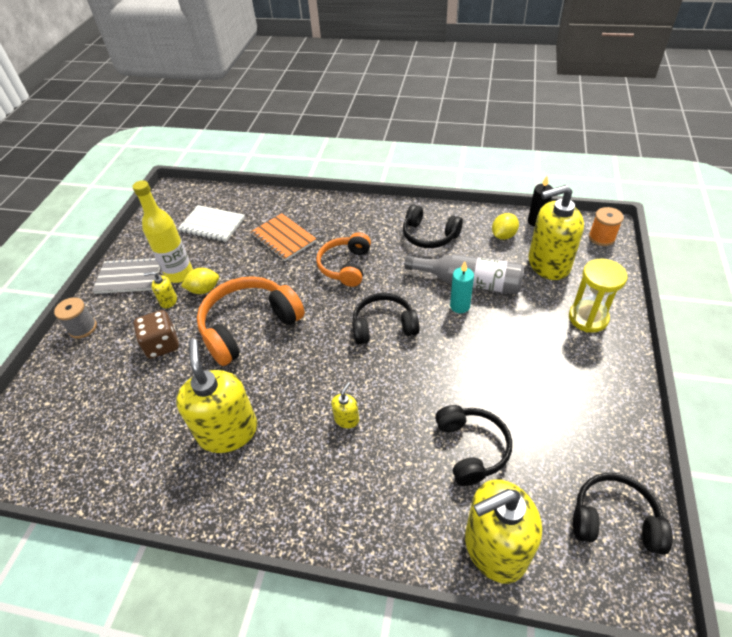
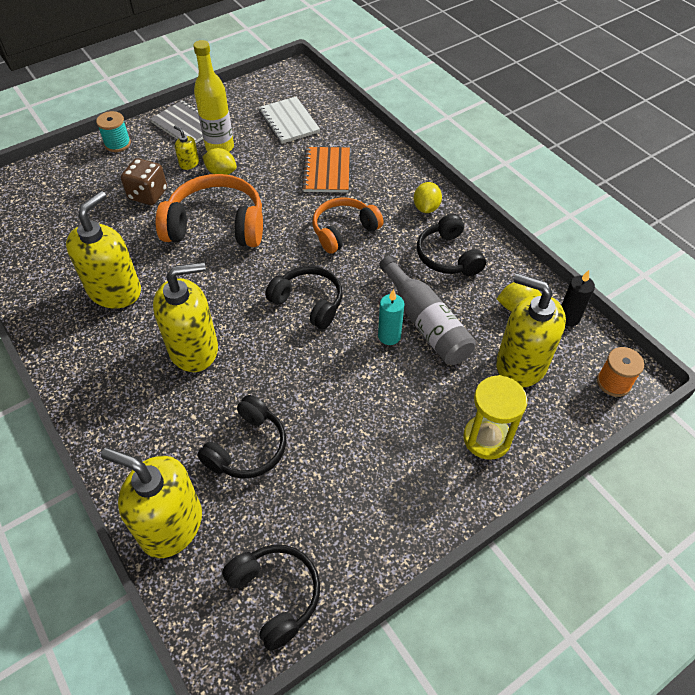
camera: 40 degrees right, 5 degrees up
grey spool [54,297,97,339] -> turquoise spool [96,111,131,152]
yellow soap dispenser [331,382,359,428] -> yellow soap dispenser [153,262,218,372], size x2.32
none -> yellow lemon [414,182,442,213]

